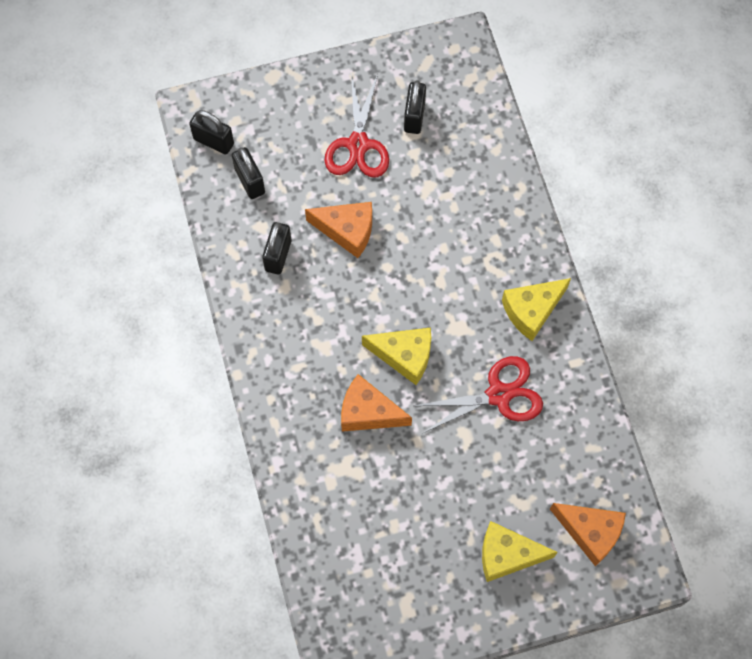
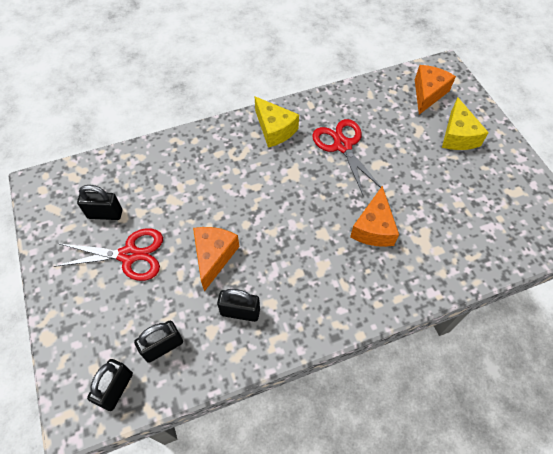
camera: 95 degrees left, 10 degrees down
yellow cheese [362,328,431,385] -> none

